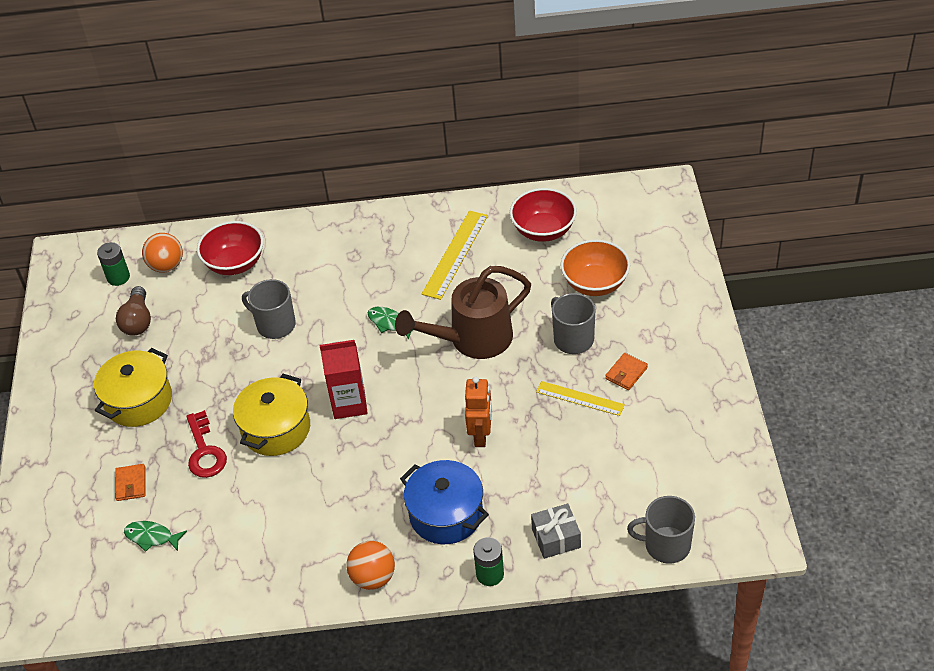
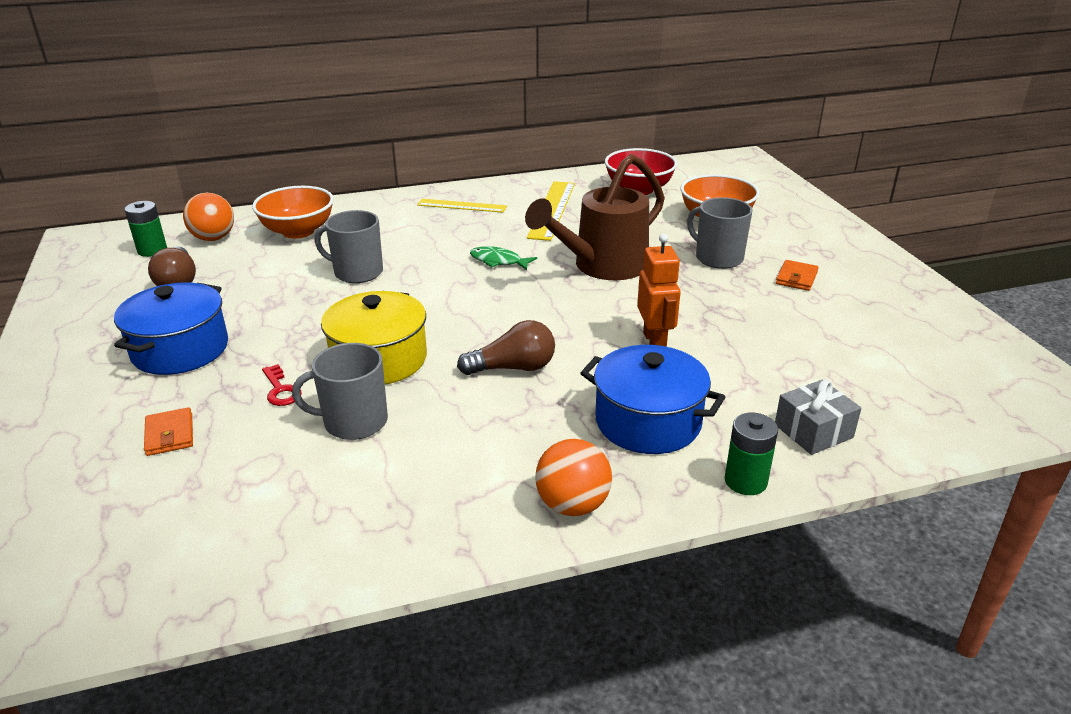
camera: 15 degrees left, 15 degrees down
yellow pot [94,348,172,427] -> blue pot [114,282,228,375]
green fish [124,521,187,552] -> none
red key [186,410,227,478] -> red key [262,364,301,406], size x0.61
red bowl [197,221,264,275] -> orange bowl [252,186,334,239]
red carton [320,340,368,419] -> none
yellow ruler [536,381,625,416] -> yellow ruler moved to [417,199,507,213]
grey mug [627,496,695,564] -> grey mug moved to [292,343,388,440]
none -> brown light bulb [457,320,555,375]

